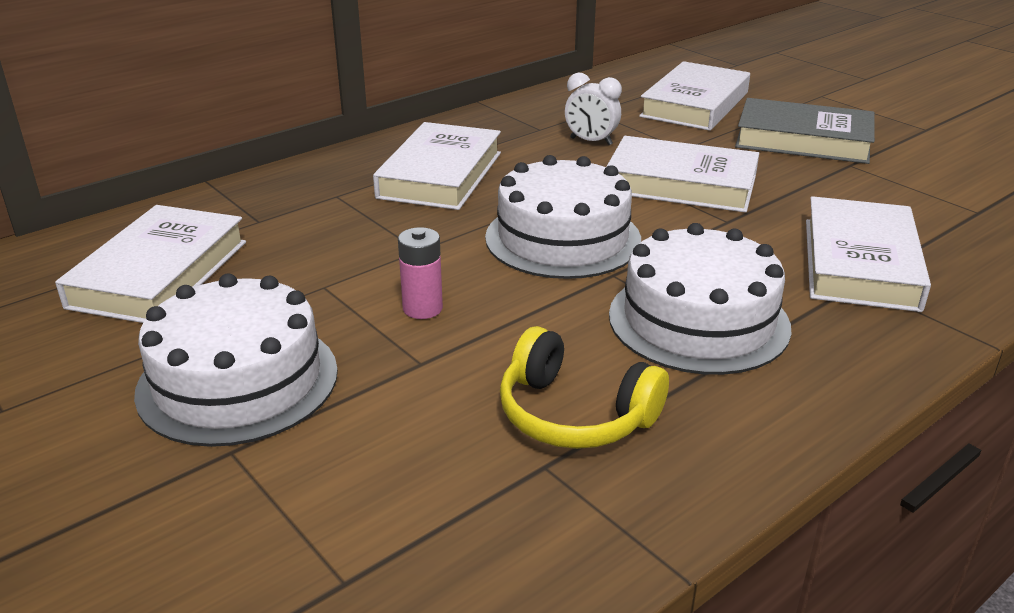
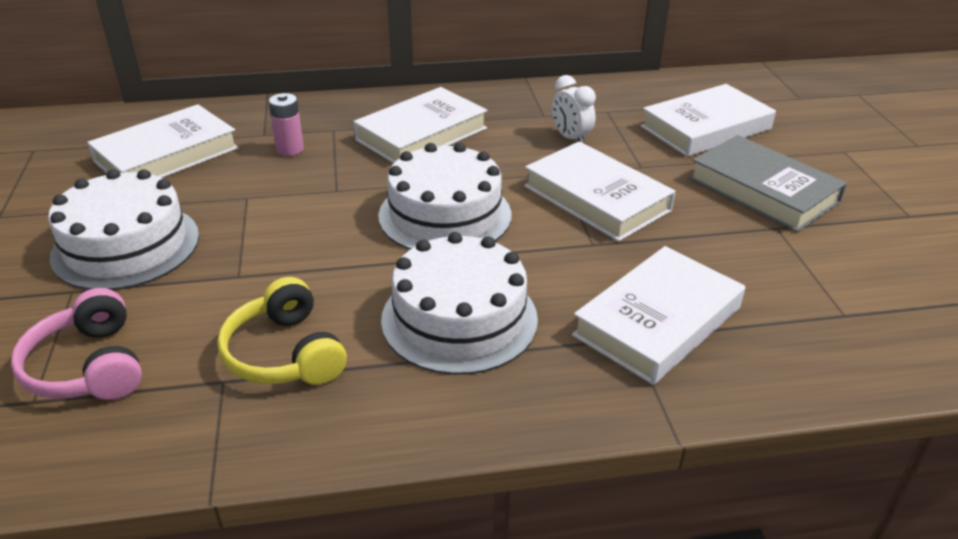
camera: 30 degrees right, 5 degrees up
pink battery [398,227,443,319] -> pink battery moved to [268,93,304,156]
none -> pink headphones [11,288,142,400]

